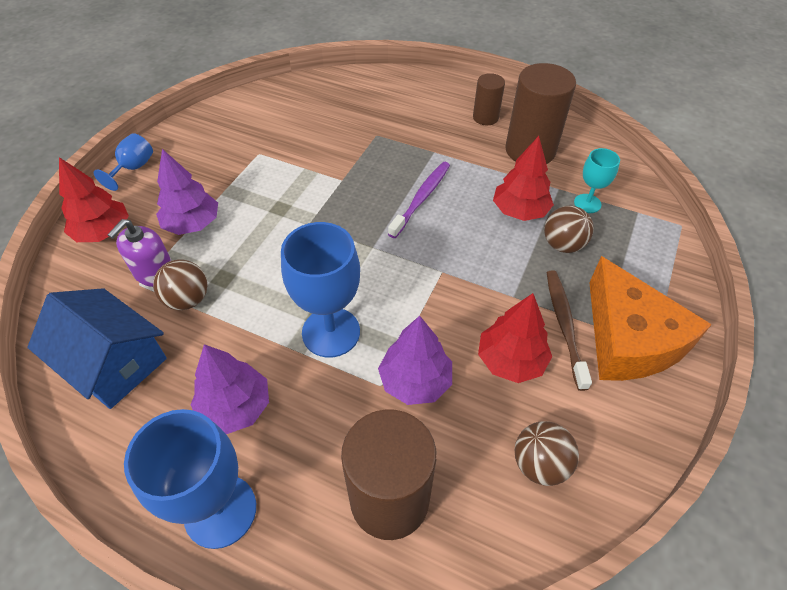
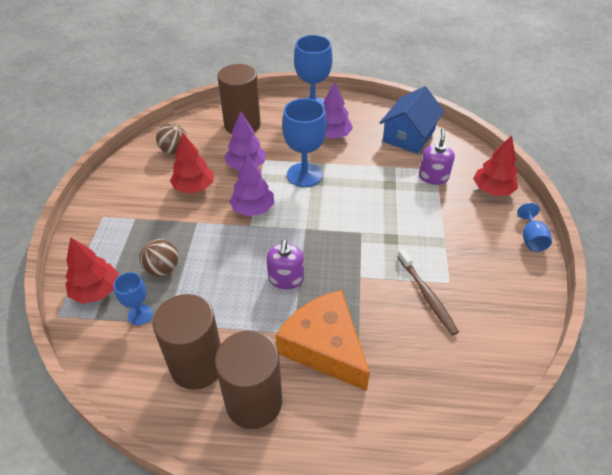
camera: 160 degrees right, 5 degrees down
blue house [27,288,167,409] -> blue house turned 75 degrees counterclockwise [379,86,444,154]
brown ball [153,260,207,310] -> none
purple tree [156,149,218,235] -> purple tree moved to [229,154,274,216]
purple toothbrush [388,162,450,238] -> purple soap dispenser [266,240,304,289]
brown cylinder [473,73,505,125] -> brown cylinder [215,331,282,429], size x1.84
red tree [493,136,554,221] -> red tree moved to [65,237,119,304]
brown toothbrush [547,270,592,391] -> brown toothbrush moved to [398,249,459,336]
turquoise goblet [574,148,620,213] -> blue goblet [114,272,153,325]
orange cheese [589,256,712,381] -> orange cheese moved to [276,290,370,391]

